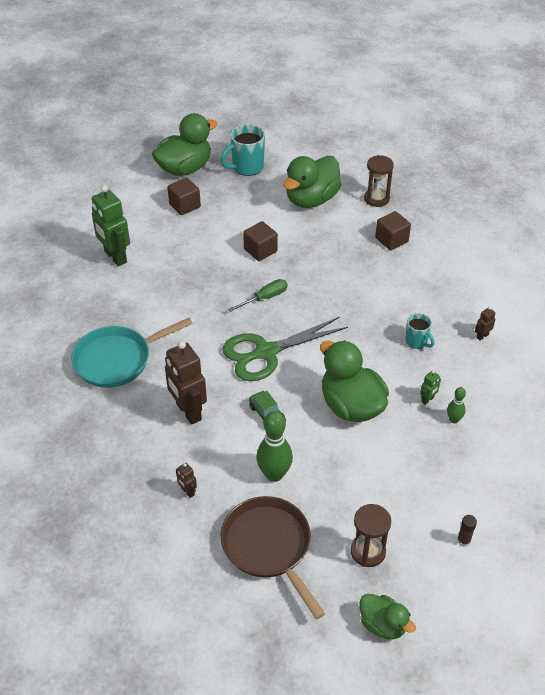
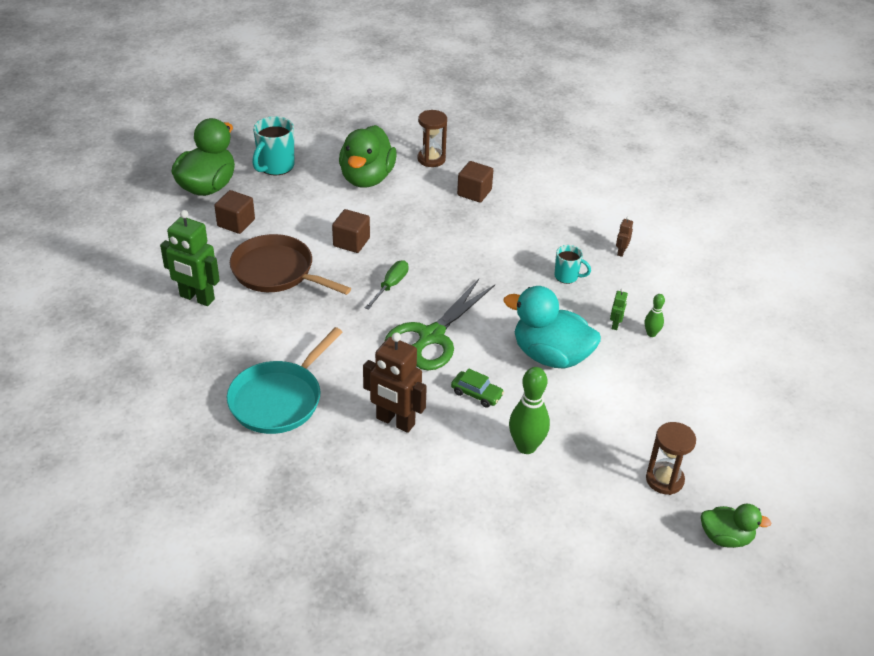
camera: 30 degrees left, 5 degrees down
brown robot [176,463,197,498] -> none
brown pan [221,496,325,619] -> brown pan moved to [230,234,351,295]
green duck [320,340,389,422] -> turquoise duck [503,286,601,369]
brown glue stick [457,515,477,547] -> none

